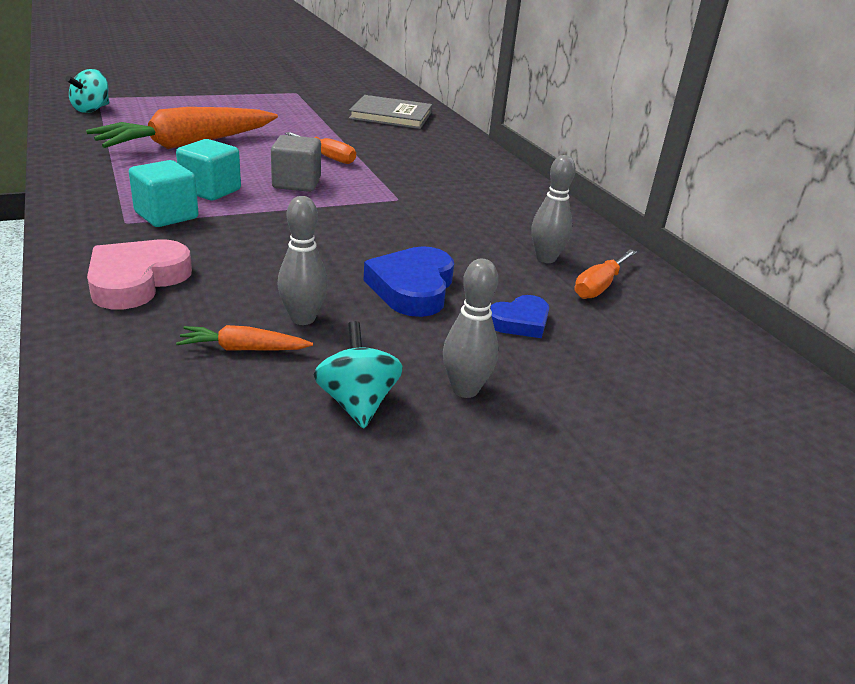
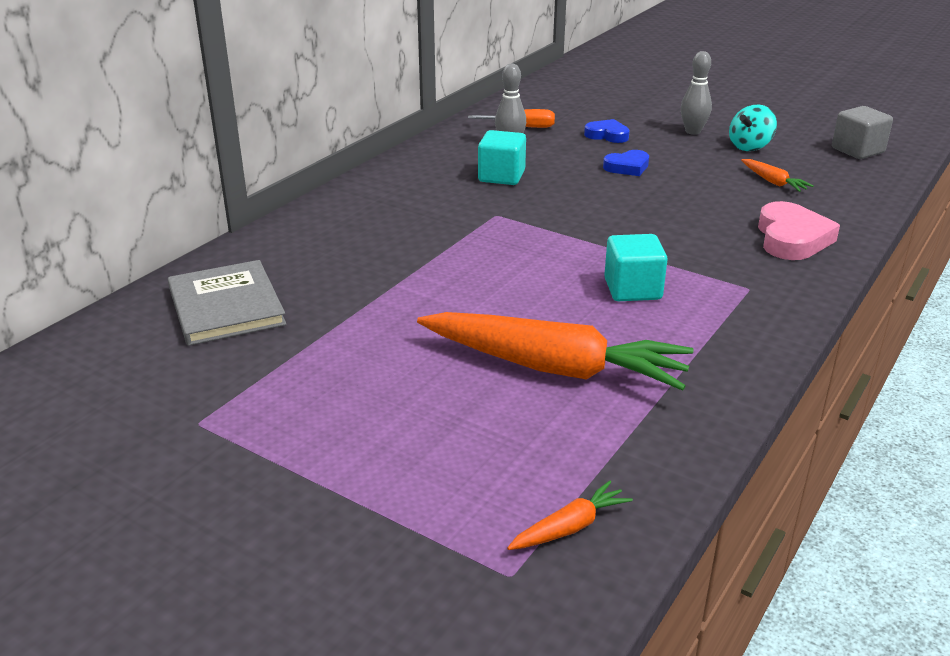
camera: 120 degrees left, 0 degrees up
turquoise spinning top [66,69,109,113] -> orange carrot [507,480,633,550]
pink heart [87,240,192,309] -> pink heart turned 75 degrees counterclockwise [758,201,840,260]
turquoise cube [129,160,199,227] -> turquoise cube moved to [478,130,526,185]
grey cube [271,135,321,192] -> grey cube moved to [832,106,893,159]
grey bowling pin [278,196,328,325] -> none
orange screwdriver [285,132,356,164] -> none
blue heart [364,246,454,317] -> blue heart [603,150,649,176], size x0.62

